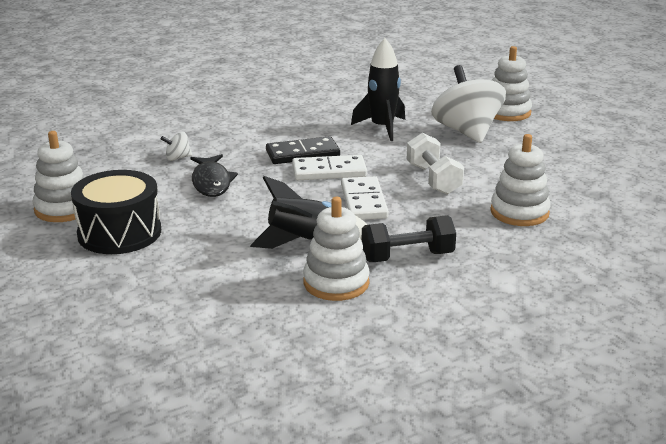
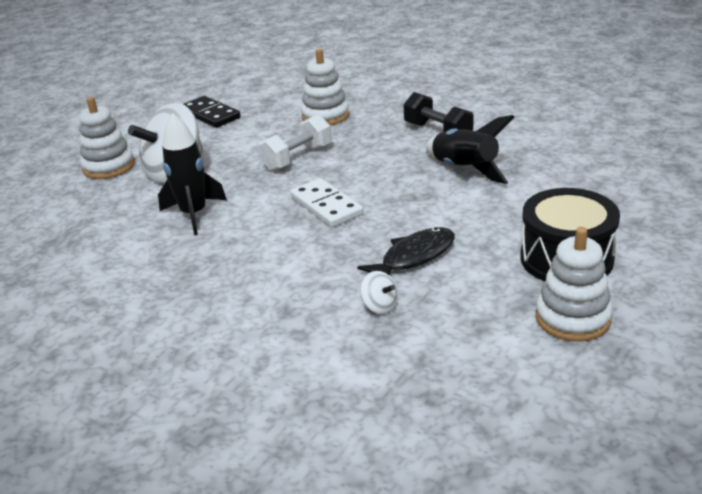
camera: 115 degrees left, 5 degrees up
black domino [266,136,340,164] -> black domino moved to [184,96,241,128]
white stacking toy [303,197,370,301] -> none
white domino [341,176,389,220] -> none

